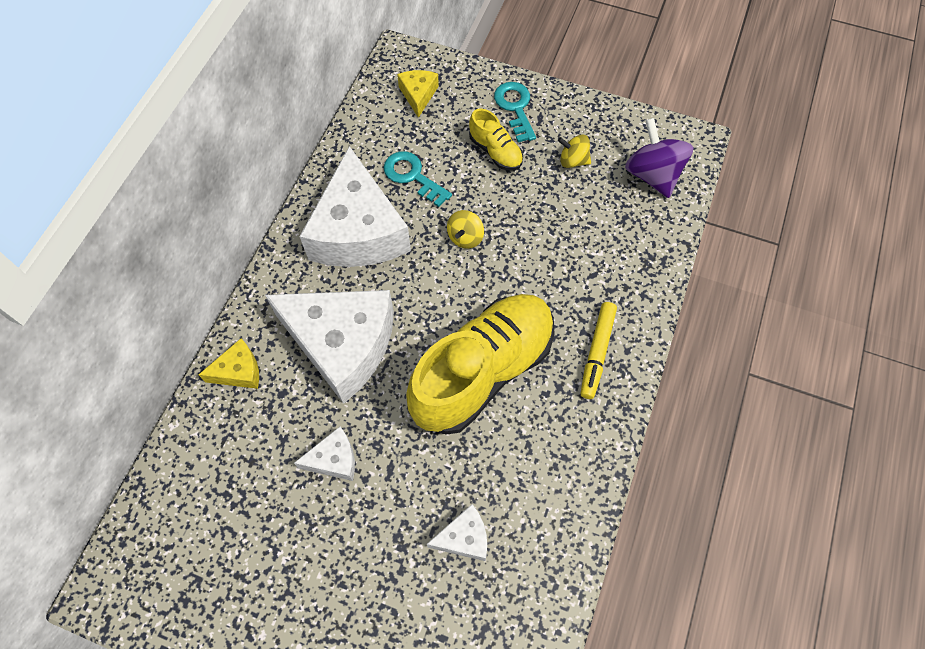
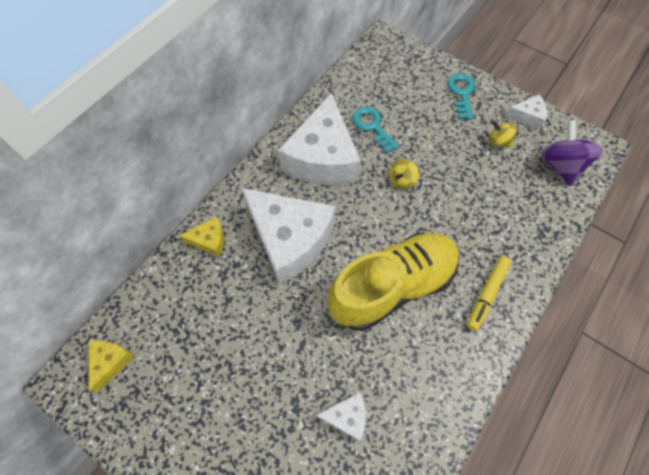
camera: 15 degrees right, 0 degrees up
white cheese [294,426,355,481] -> white cheese moved to [505,95,547,130]
yellow cheese [397,70,439,118] -> yellow cheese moved to [89,341,135,392]
yellow shoe [469,108,523,171] -> none

